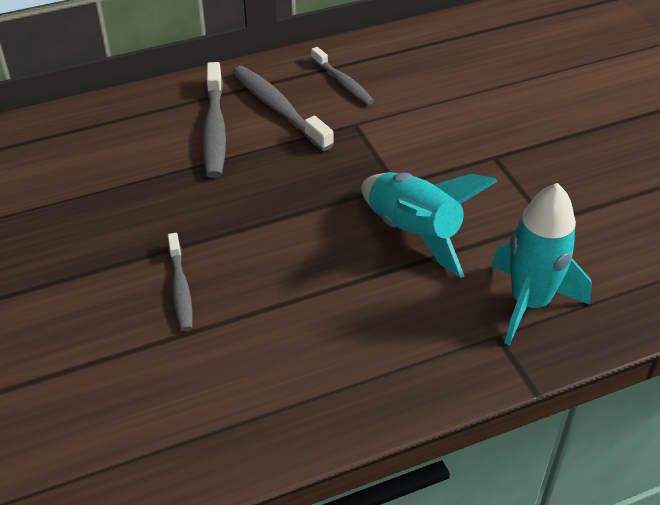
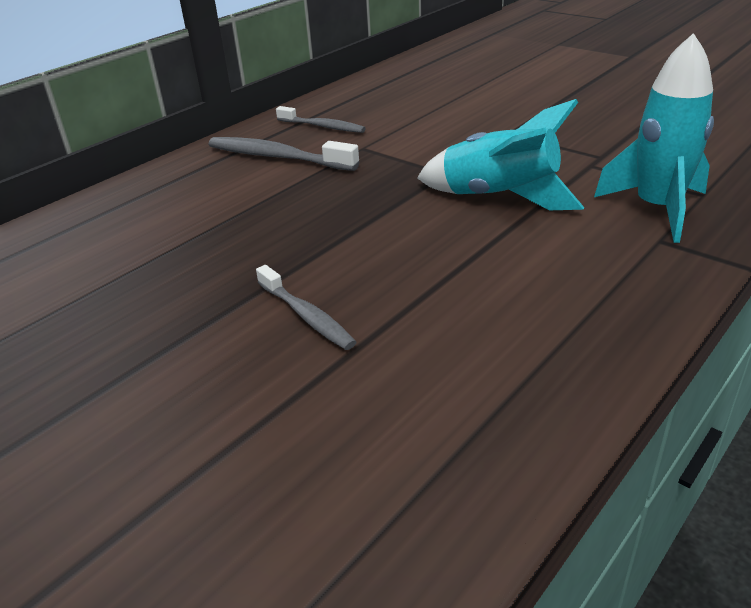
camera: 25 degrees left, 10 degrees down
grey toothbrush [202,62,226,178] -> none

